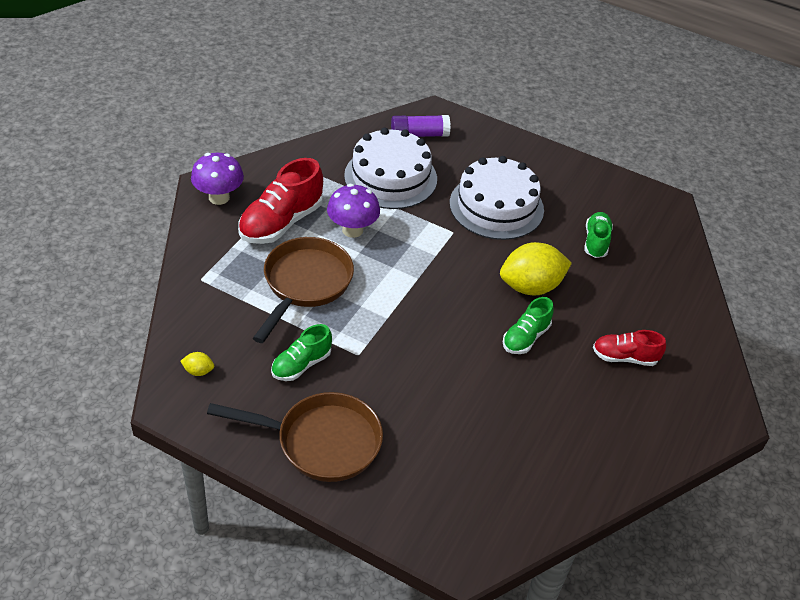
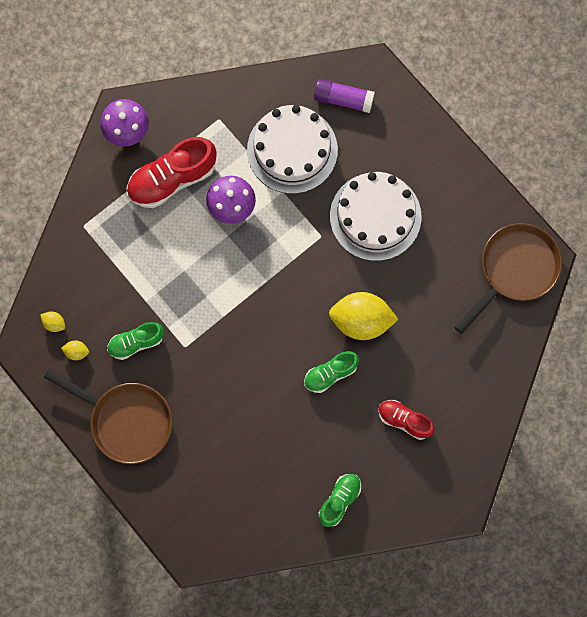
camera: 25 degrees right, 30 degrees up
brown pan [253,237,354,343] -> brown pan moved to [454,223,562,334]
green shoe [584,212,613,258] -> green shoe moved to [319,474,361,527]
none -> yellow lemon [61,340,89,360]

